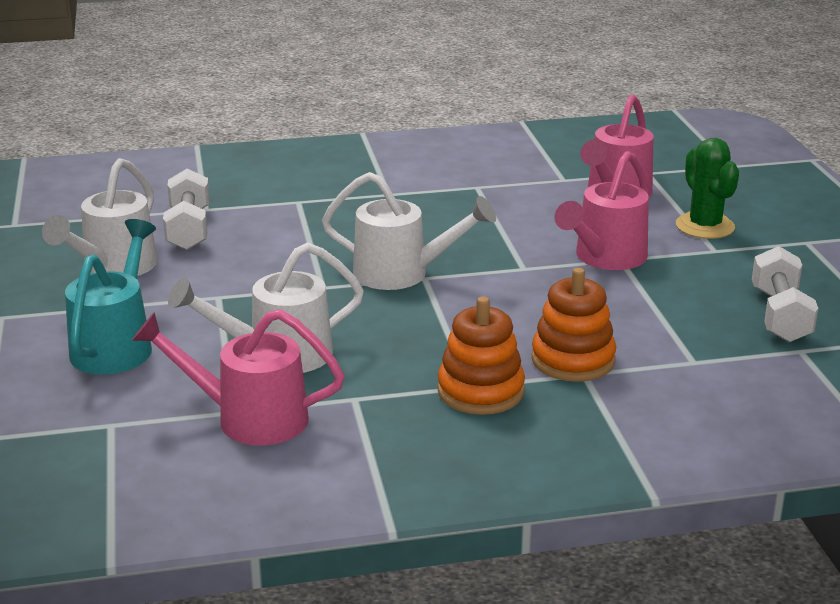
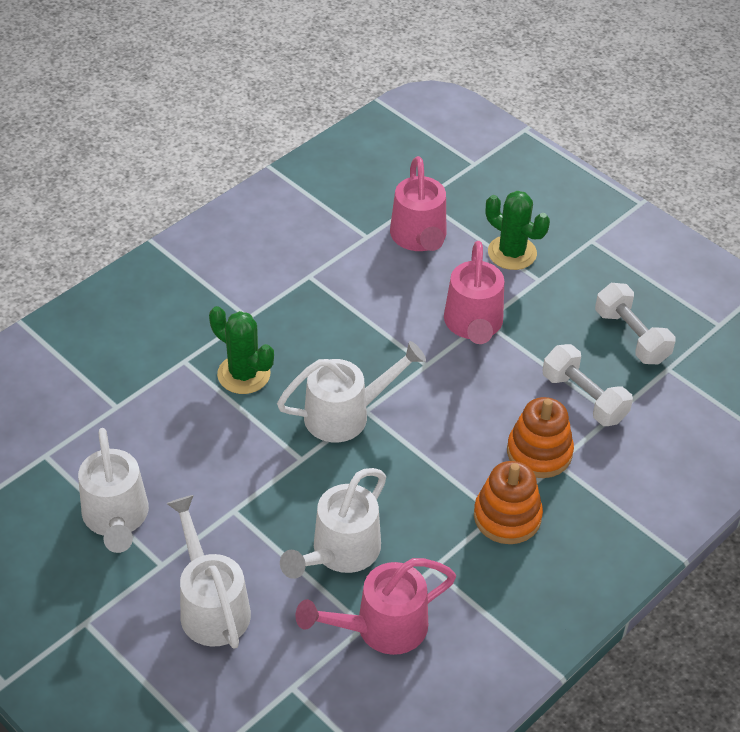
camera: 35 degrees left, 20 degrees up
turquoise watering can [65,219,156,375] -> white watering can [166,495,251,649]
white dumbbell [163,169,210,250] -> white dumbbell moved to [542,344,633,426]
none -> green cactus [209,306,274,394]

